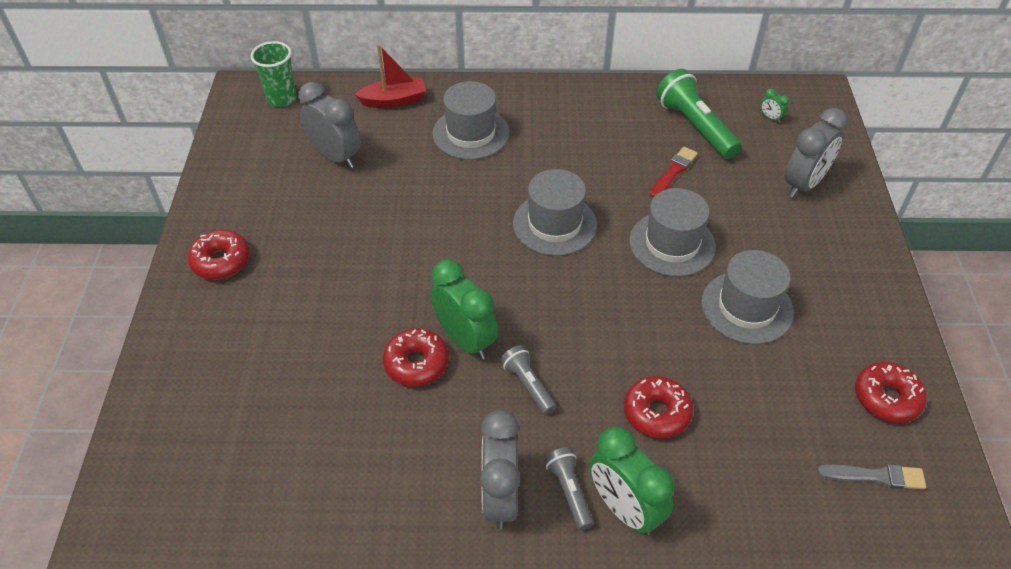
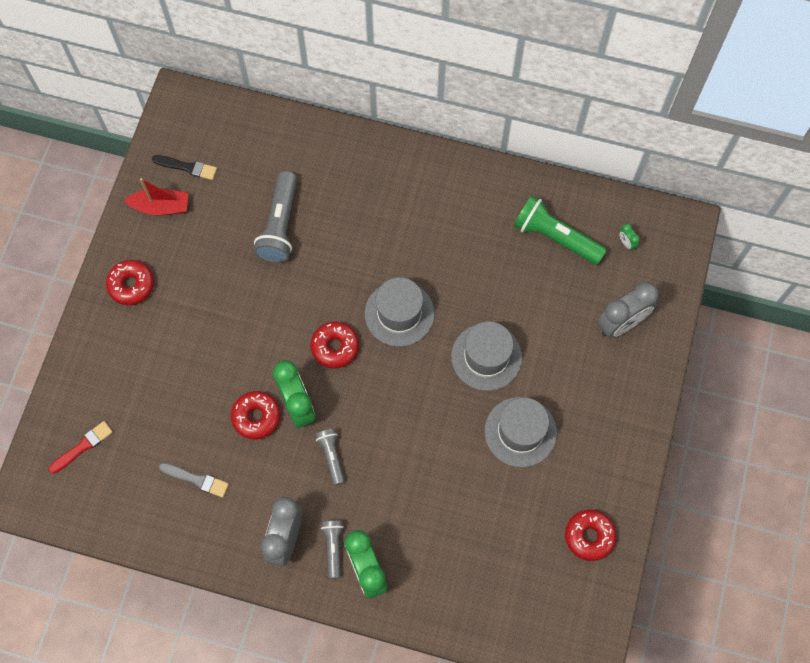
camera: 15 degrees right, 20 degrees up
green cup [250,41,297,107] -> none
grey clock [298,82,361,169] -> none
red boat [355,44,426,108] -> red boat moved to [124,178,188,215]
grey hat [432,81,509,160] -> none
red donut [624,376,693,439] -> red donut moved to [310,321,359,369]
red brush [650,147,698,198] -> red brush moved to [49,421,113,474]
green flashlight [656,69,742,159] -> green flashlight turned 45 degrees counterclockwise [514,195,607,265]
grey brush [817,464,926,490] -> grey brush moved to [159,463,229,498]
none -> black brush [152,155,217,180]
none -> grey flashlight [254,171,297,263]

